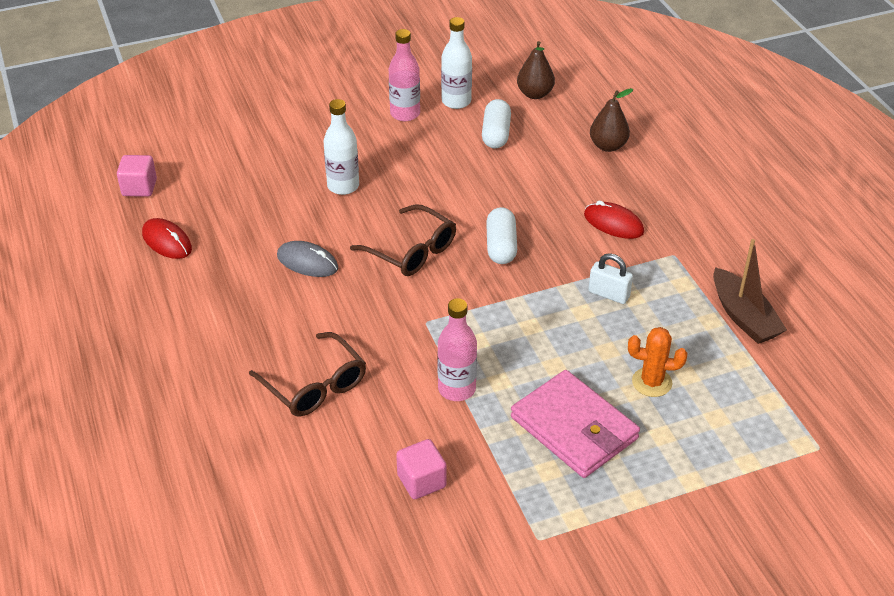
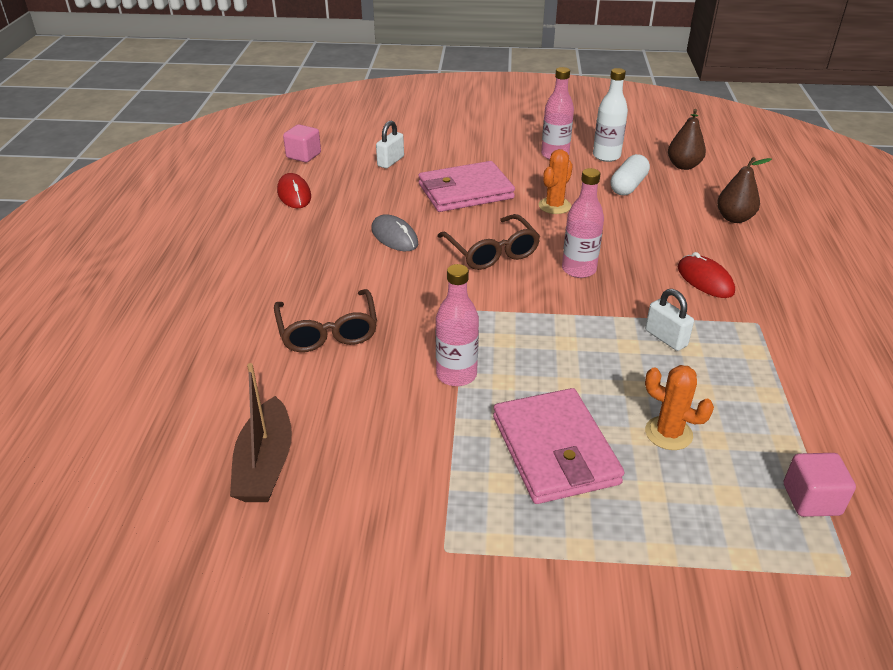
camera: 25 degrees right, 5 degrees down
white bottle [324,99,359,195] -> pink wallet [419,161,515,212]
pink cube [396,439,447,499] -> pink cube moved to [784,453,856,517]
white capsule [486,207,517,264] -> pink bottle [562,168,604,278]
brown boat [713,239,787,344] -> brown boat moved to [230,363,292,502]
none -> white padlock [376,121,404,168]
none -> orange cactus [538,149,573,214]

